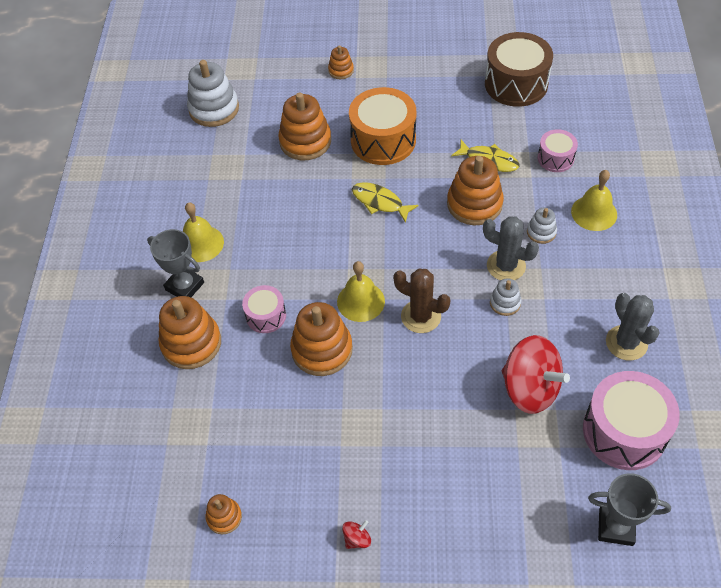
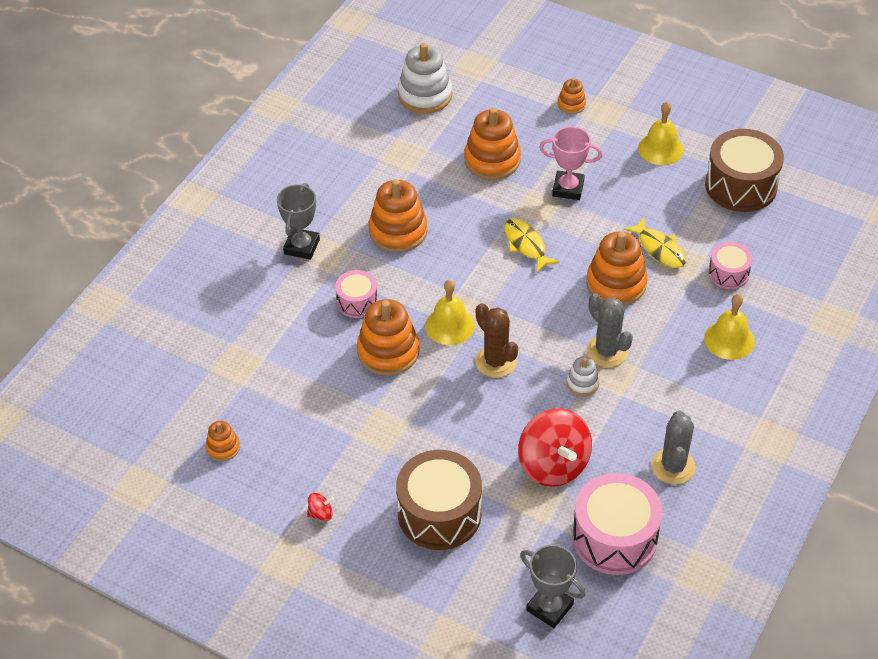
camera: 25 degrees right, 5 degrees down
grey trophy [147,229,204,297] -> grey trophy turned 45 degrees clockwise [277,183,320,260]
orange stacking toy [158,296,221,369] -> orange stacking toy moved to [369,179,428,252]
yellow bell [183,202,224,262] -> yellow bell moved to [638,102,684,165]
orange drum [349,87,416,165] -> pink trophy [539,126,603,200]
white stacking toy [527,208,557,244] -> none
none -> brown drum [396,450,482,550]

